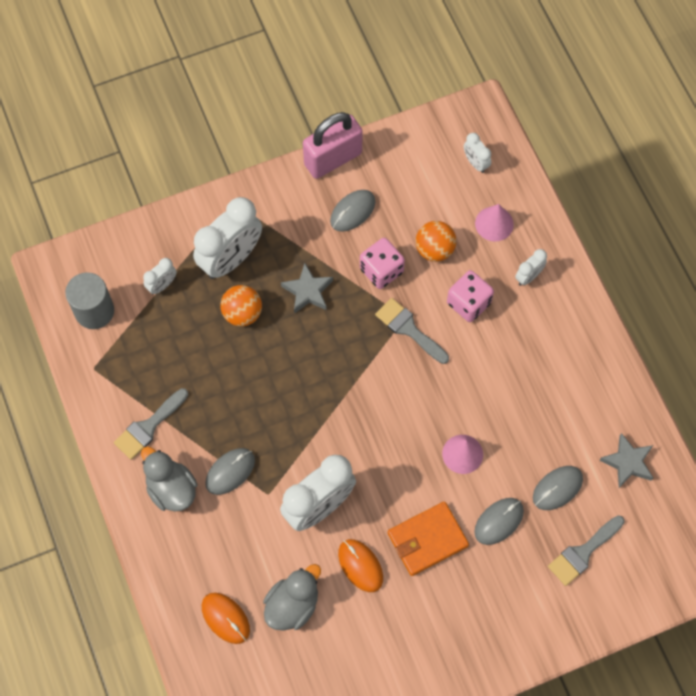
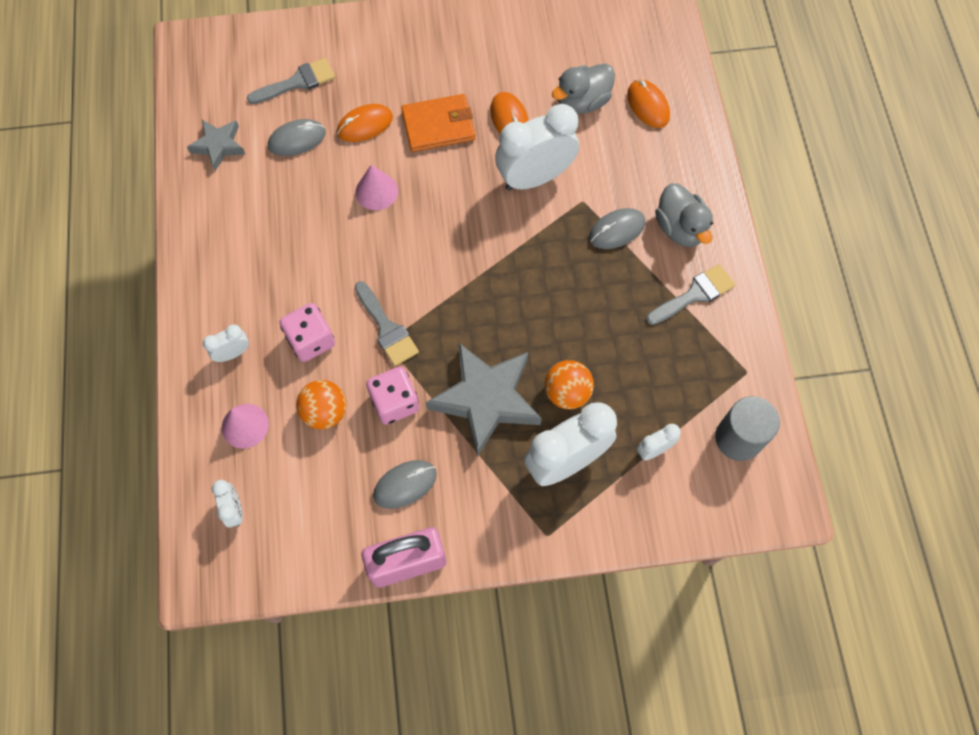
camera: 165 degrees left, 0 degrees up
grey star [281,263,333,314] -> grey star [426,342,542,457], size x1.84
grey mouse [474,498,524,545] -> orange mouse [337,104,393,142]

